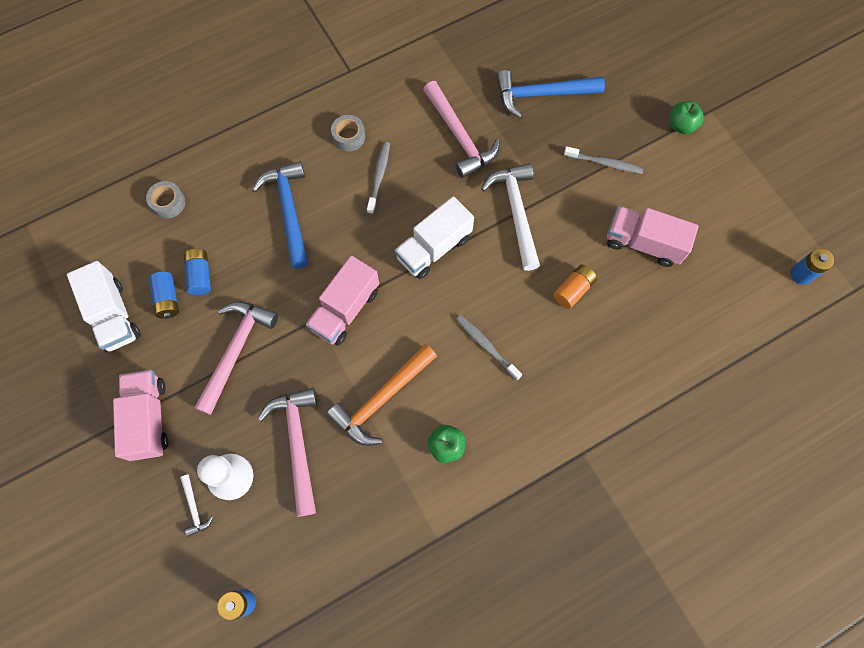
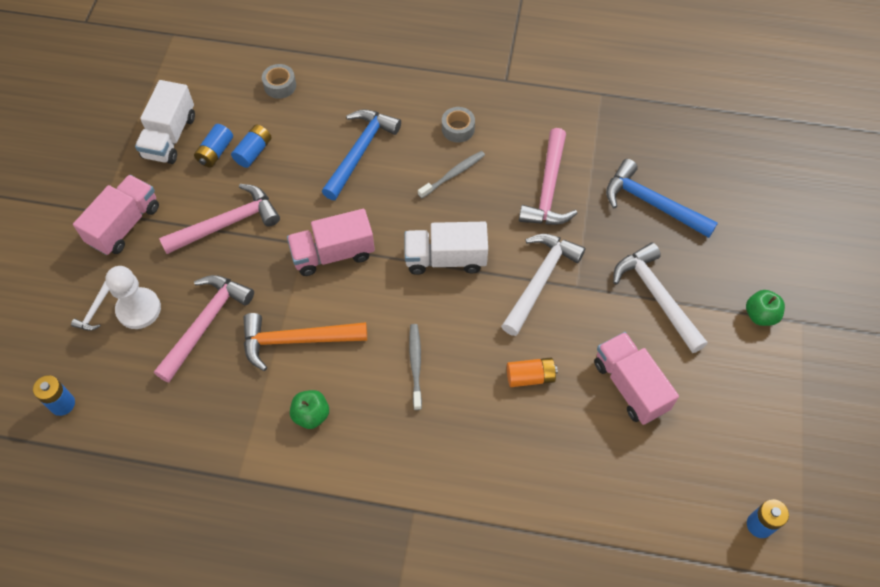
camera: 40 degrees right, 10 degrees down
grey toothbrush [564,146,644,174] -> white hammer [613,243,708,353]

